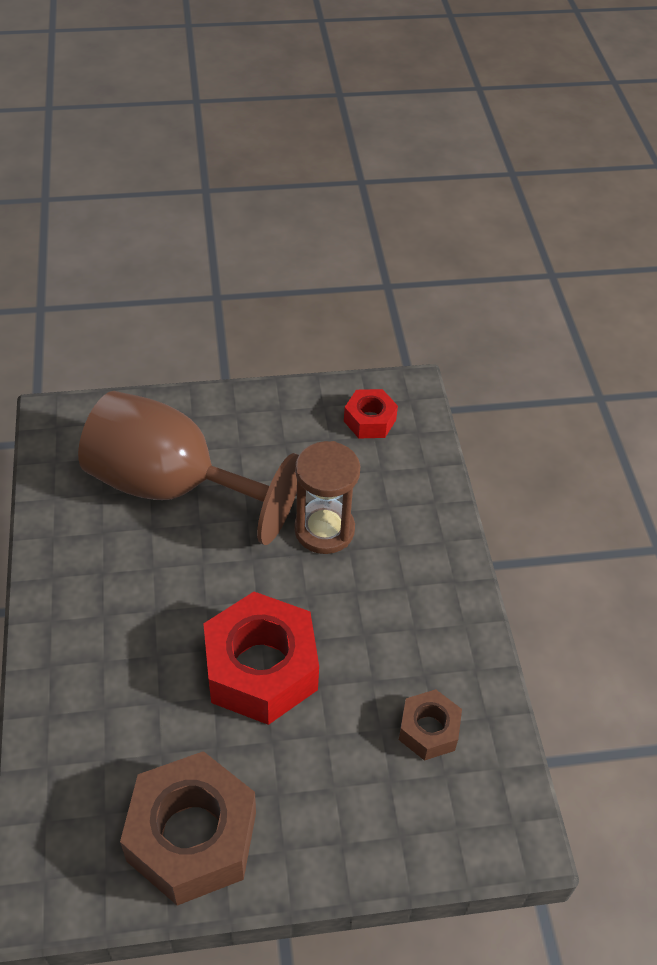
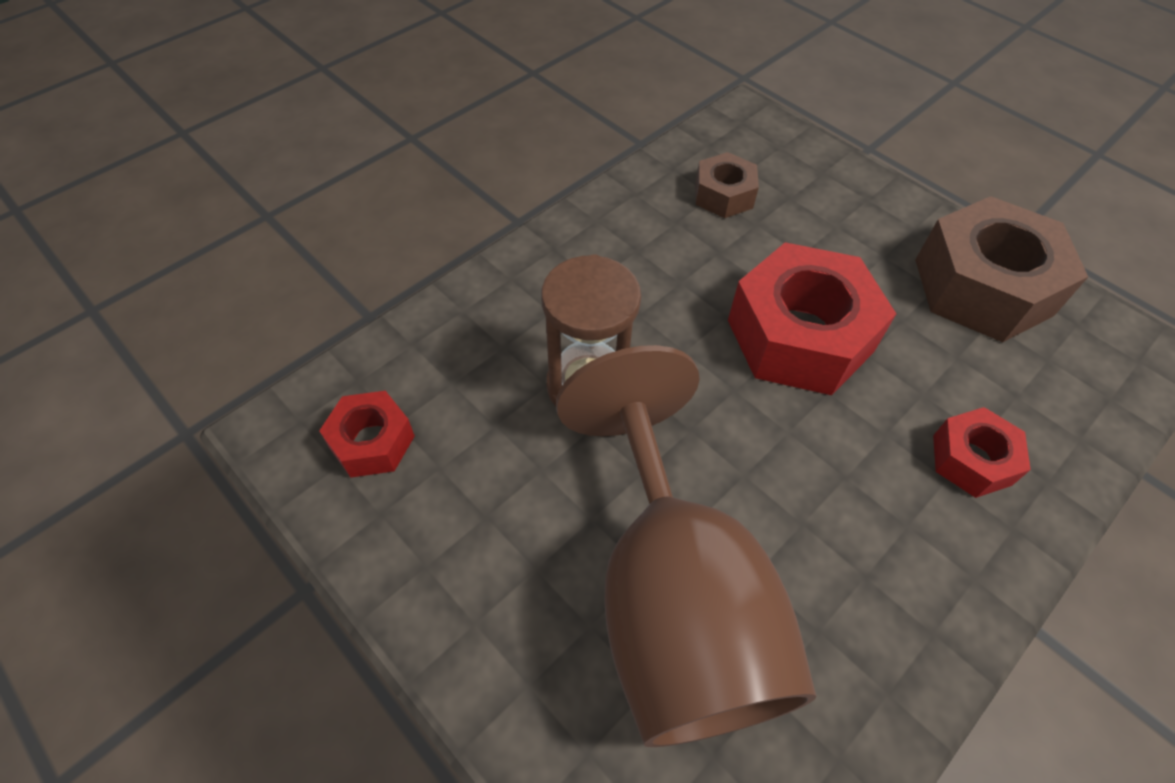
camera: 125 degrees left, 5 degrees up
none -> red nut [933,407,1031,498]

